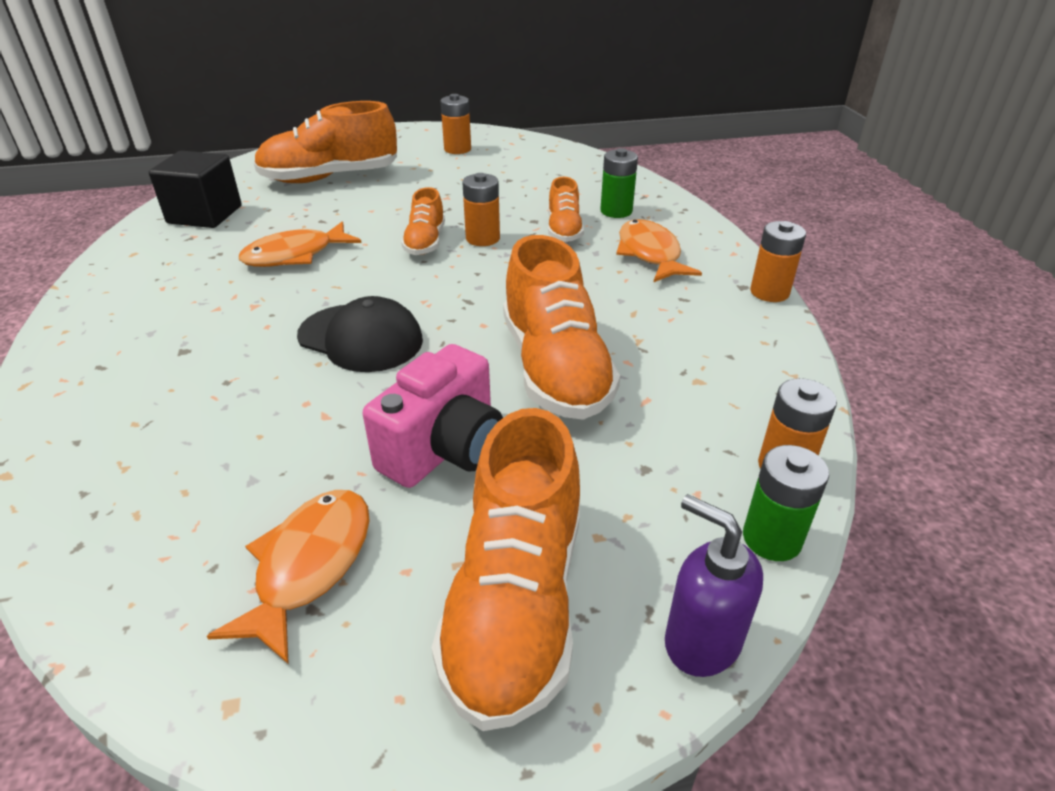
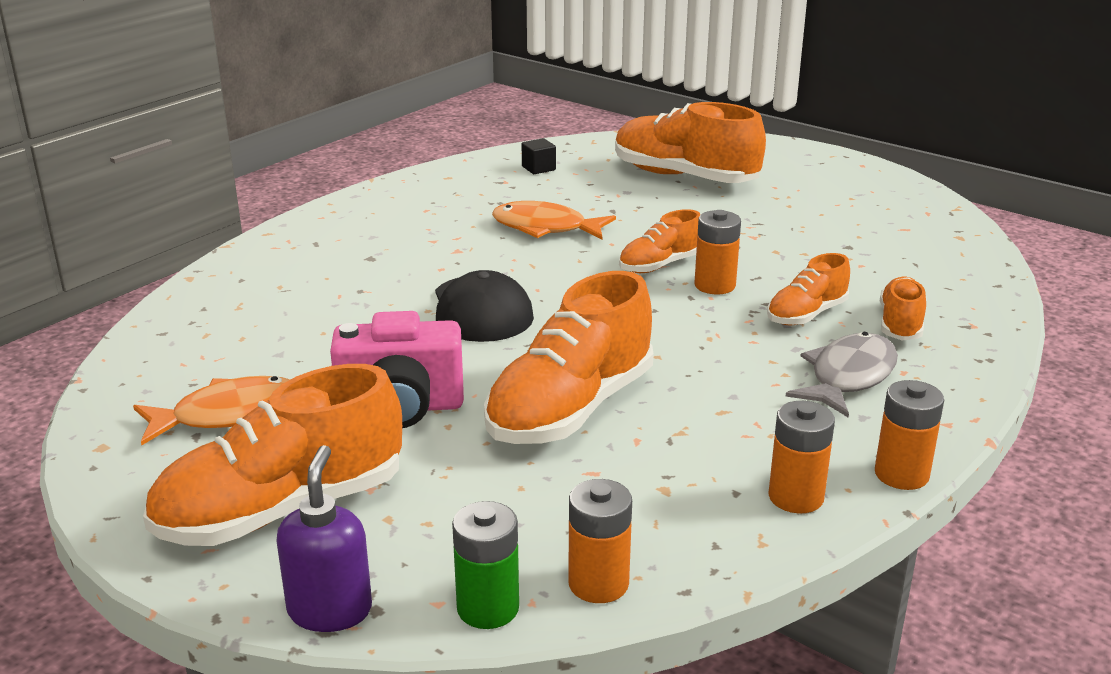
camera: 50 degrees right, 10 degrees down
black cube [149,151,242,228] -> black cube [522,138,556,174], size x0.46
orange battery [441,94,471,154] -> orange battery moved to [768,401,835,513]
green battery [600,148,638,218] -> orange shoe [880,277,926,341]
orange fish [616,220,702,282] -> grey fish [785,332,898,418]

